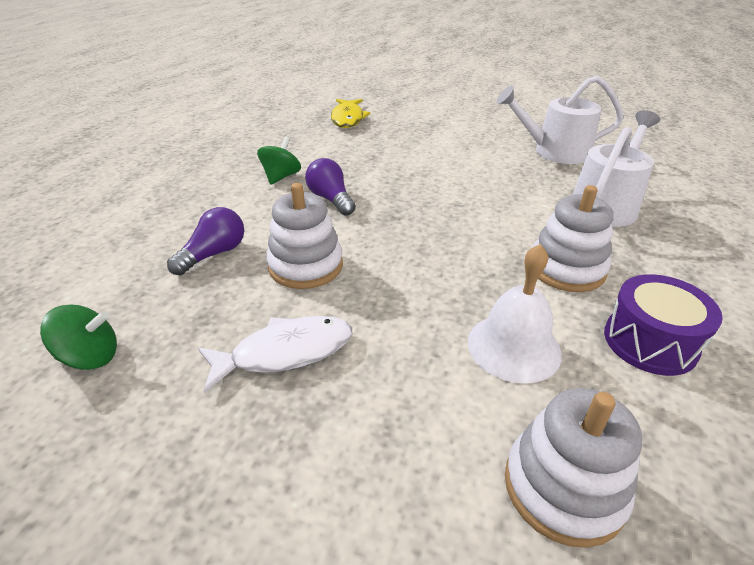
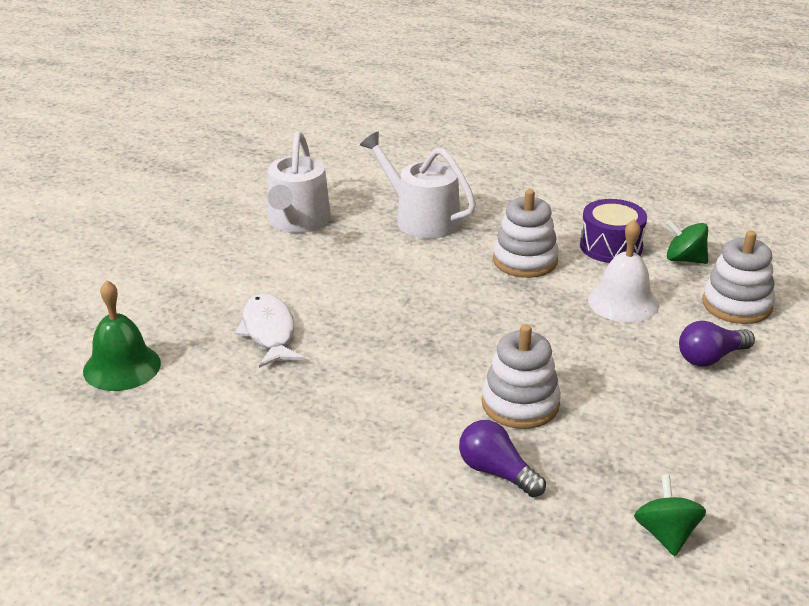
camera: 85 degrees left, 5 degrees down
white fish [198,316,352,393] -> white fish moved to [235,293,304,368]
green spinning top [257,137,301,185] -> green spinning top moved to [666,220,708,264]
purple light bulb [305,158,356,216] -> purple light bulb moved to [679,321,755,367]
yellow fish [331,99,370,128] -> green bell [83,280,161,391]

